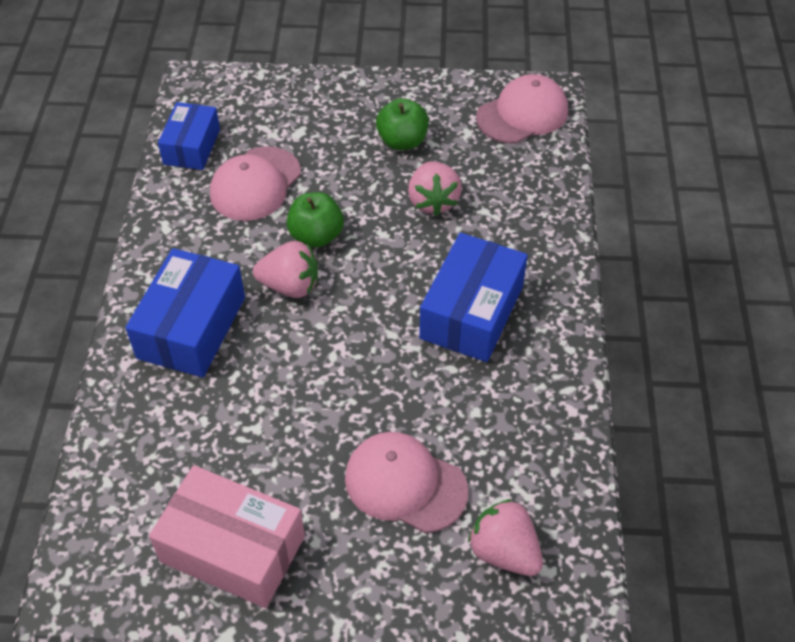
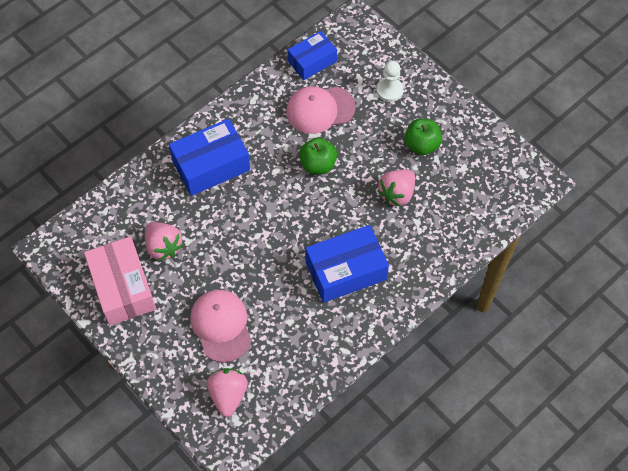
camera: 45 degrees right, 10 degrees up
pink strawberry [253,241,318,298] -> pink strawberry moved to [145,222,183,261]
pink cap [476,74,568,144] -> none
none -> white pawn [376,61,403,102]

